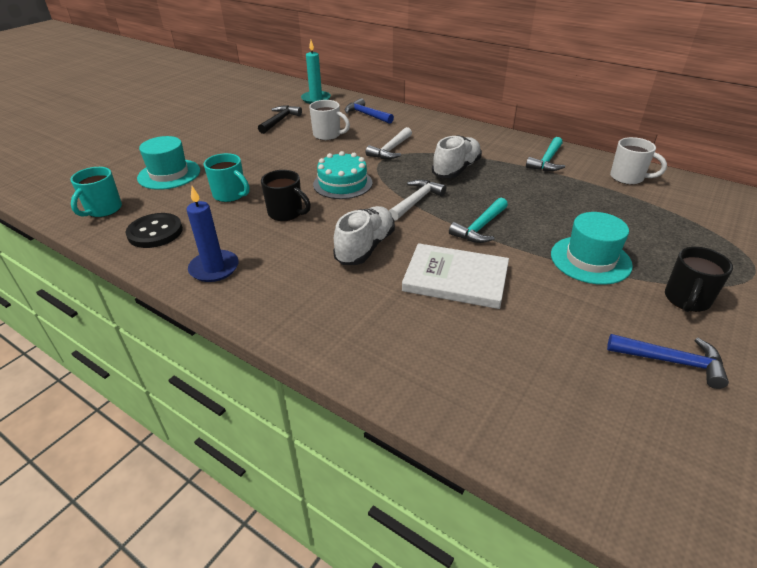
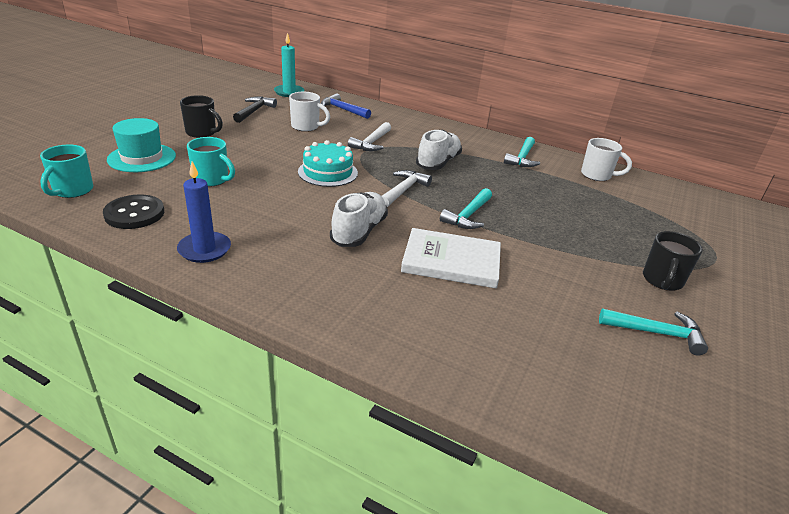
camera: 10 degrees left, 5 degrees down
black mug [261,170,311,221] -> black mug moved to [180,95,223,138]
turquoise hat [551,212,633,285] -> none
blue hammer [607,334,729,389] -> turquoise hammer [599,308,708,355]

